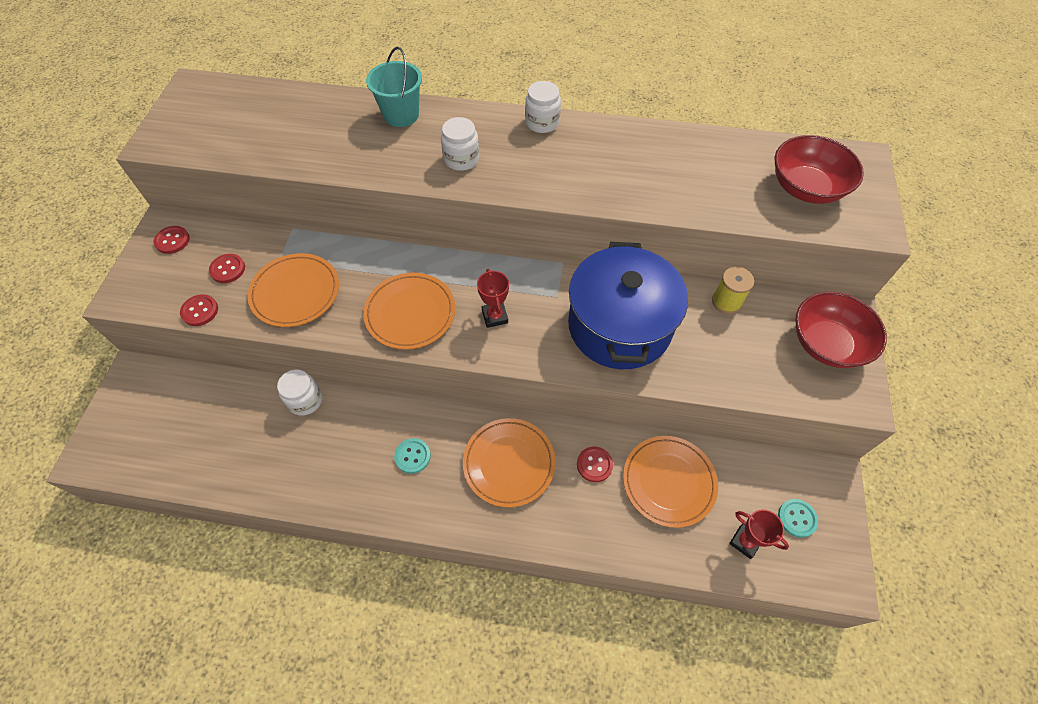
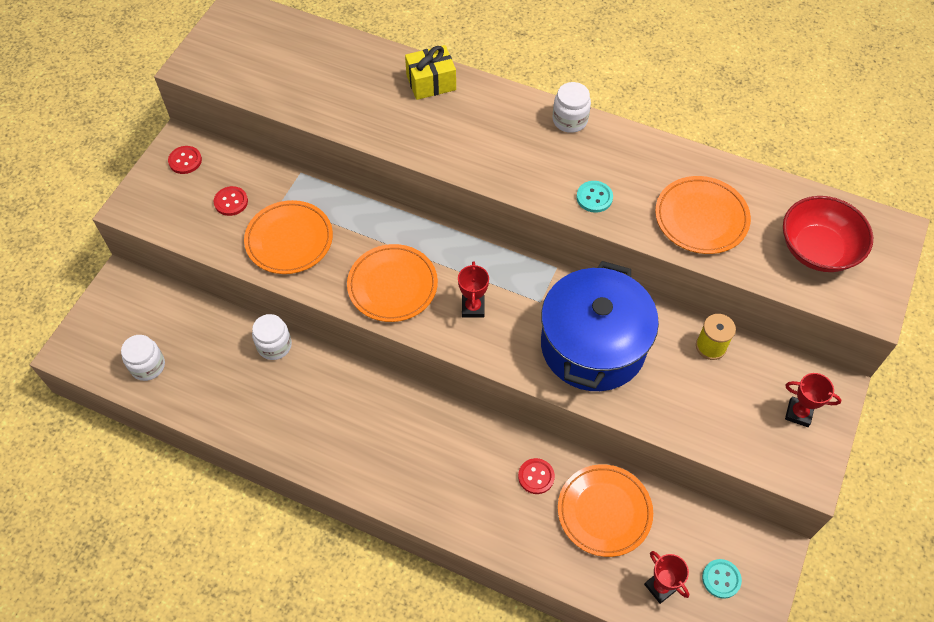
camera: 15 degrees right, 0 degrees up
red button [180,294,218,326] -> none
turquoise bucket [366,47,422,127] -> yellow gift [405,45,456,100]
turquoise button [394,438,431,474] -> turquoise button moved to [577,181,613,213]
white jar [441,117,479,171] -> white jar moved to [121,335,165,381]
orange plate [463,418,555,508] -> orange plate moved to [655,176,751,254]
red bowl [795,292,887,368] -> red trophy [785,373,841,427]

